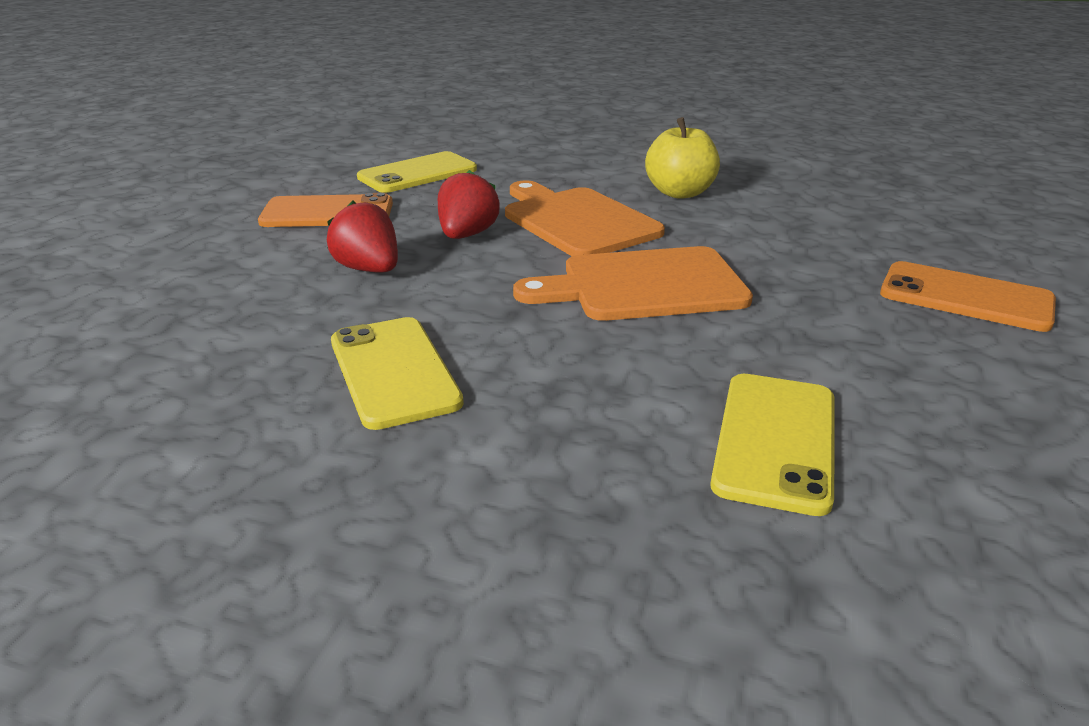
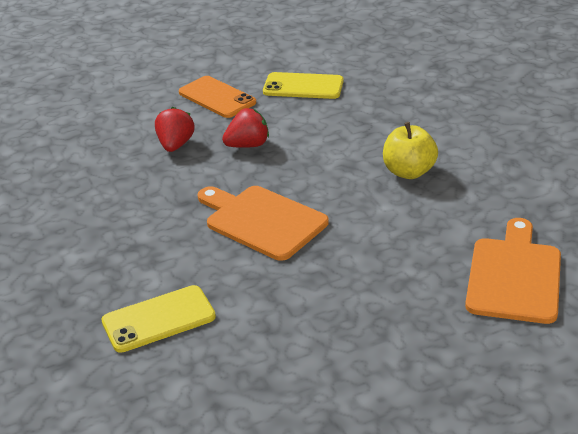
camera: 50 degrees right, 5 degrees up
yellow phone [331,317,464,430] -> none
orange cutting board [505,181,665,256] -> orange cutting board moved to [465,218,561,324]
orange phone [880,261,1056,332] -> none

